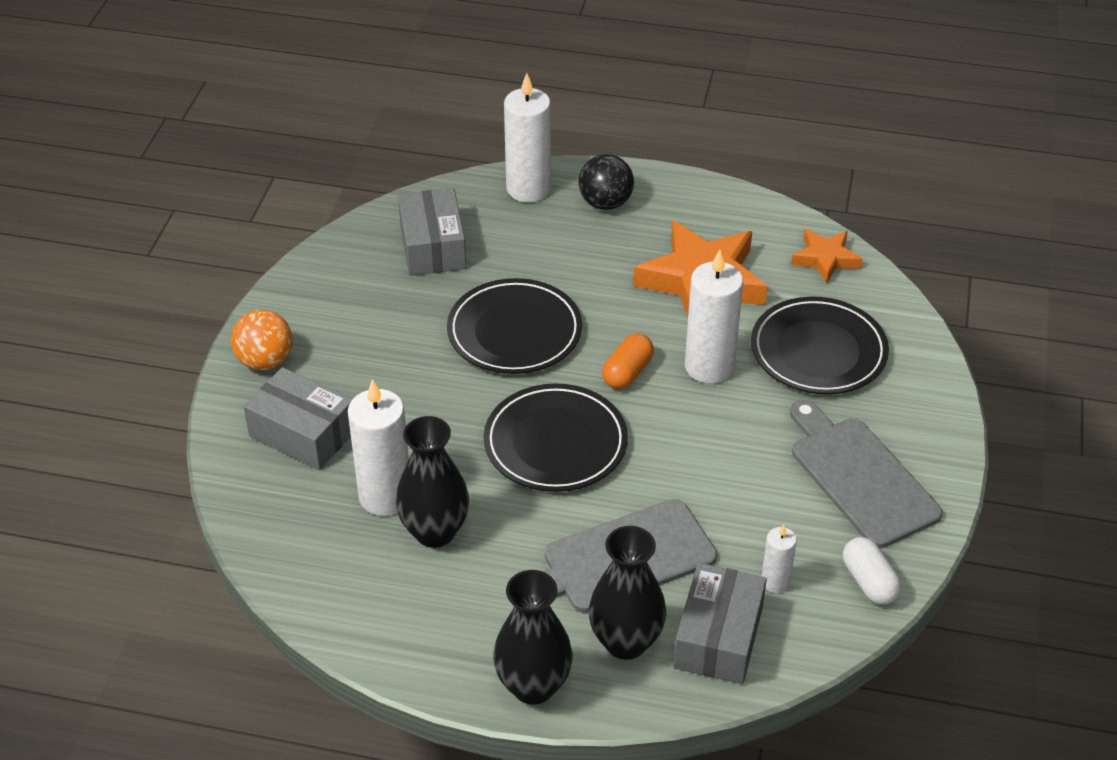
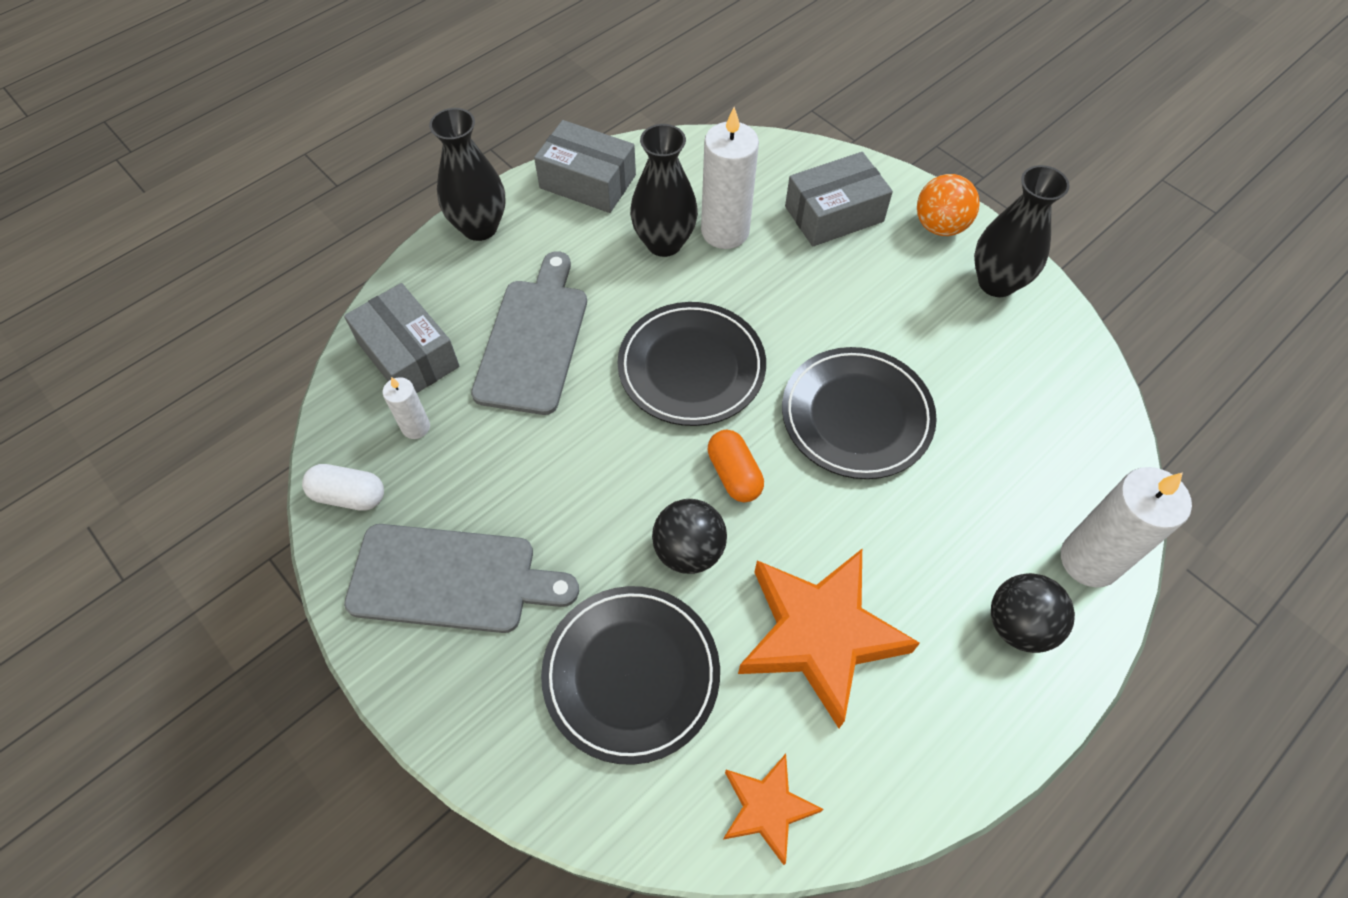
camera: 125 degrees right, 15 degrees up
grey box [398,188,466,276] -> grey box moved to [534,120,636,213]
black vase [589,526,666,660] -> black vase moved to [974,165,1070,297]
white candle [685,250,743,384] -> black ball [652,499,727,574]

